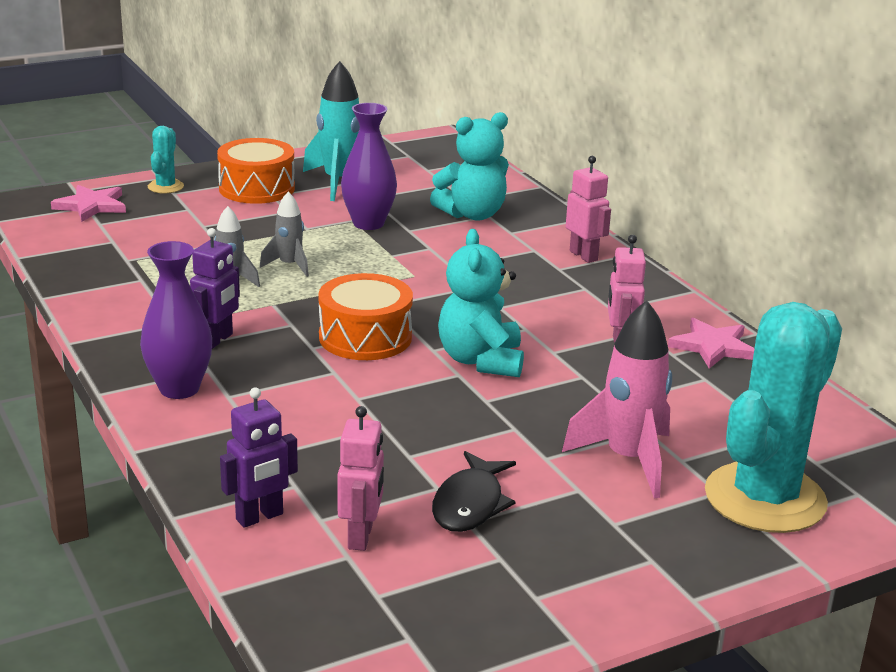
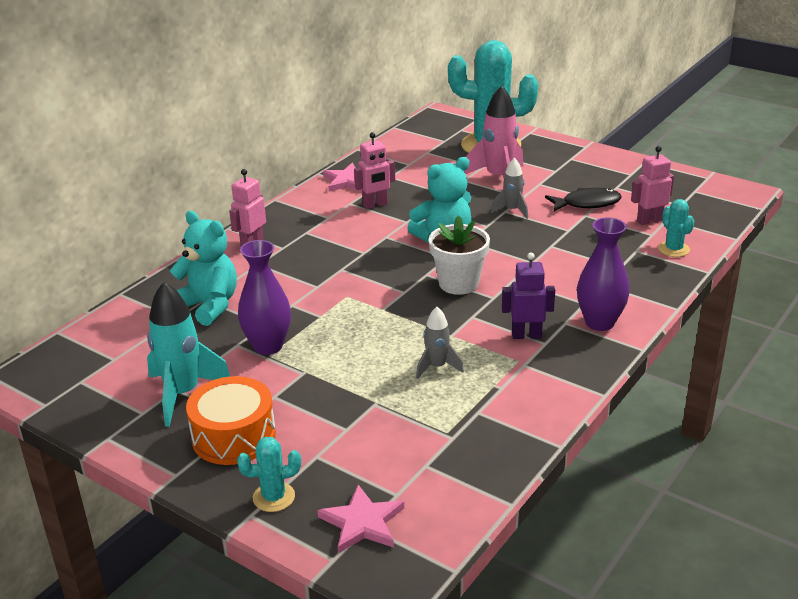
camera: 115 degrees left, 5 degrees up
purple robot [220,387,298,528] -> turquoise cactus [658,199,694,257]
grey rocket [260,192,309,277] -> grey rocket moved to [491,158,528,219]
orange drum [318,273,413,360] -> white flower pot [429,215,490,295]

